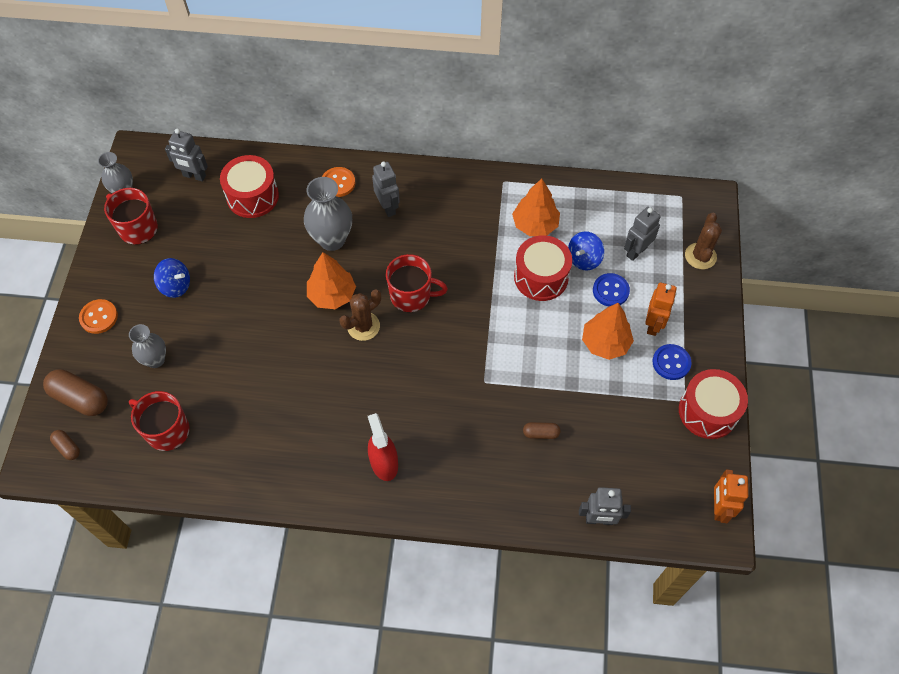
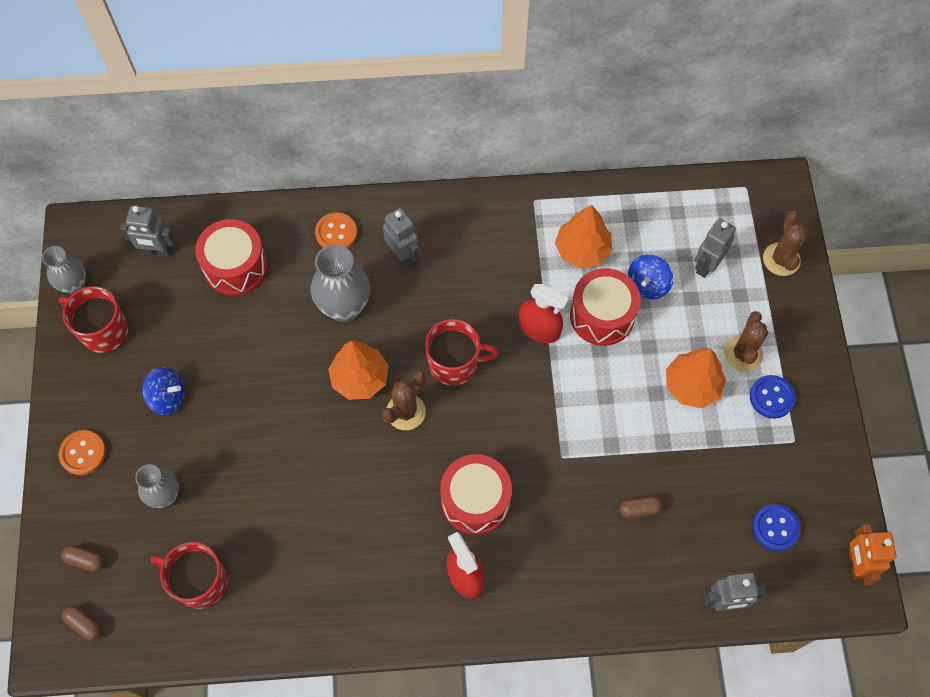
camera: 10 degrees left, 5 degrees up
brown capsule [43,369,108,416] -> brown capsule [61,545,105,572], size x0.53
blue button [593,273,630,306] -> blue button moved to [752,504,800,551]
orange robot [645,283,677,336] -> brown cactus [724,311,768,372]
red drum [679,369,748,439] -> red drum moved to [440,454,512,535]
none -> red spray bottle [519,284,569,343]

